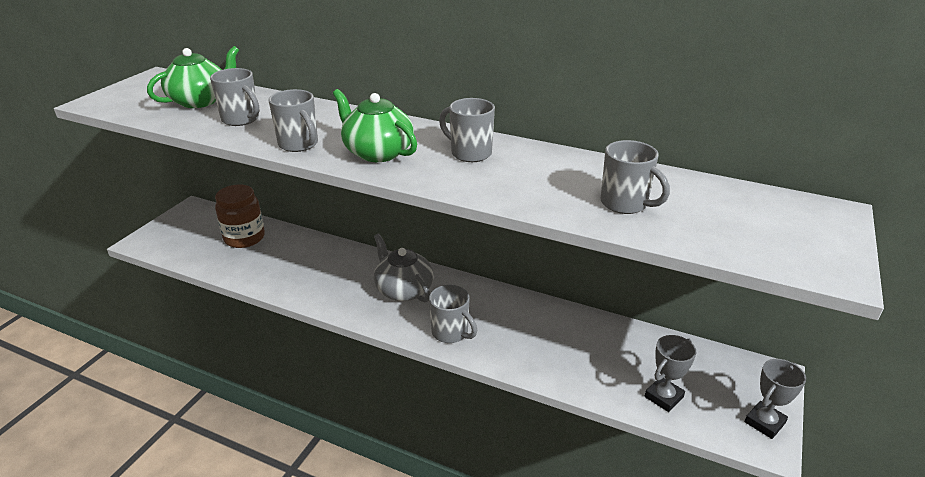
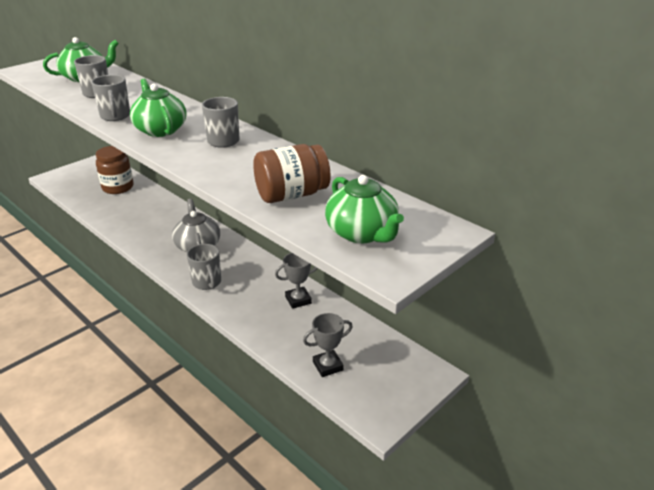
camera: 20 degrees right, 0 degrees up
grey mug [601,140,670,214] -> brown jar [253,144,330,203]
grey trophy [744,359,806,439] -> grey trophy moved to [275,253,318,309]
none -> green teapot [325,175,404,243]

